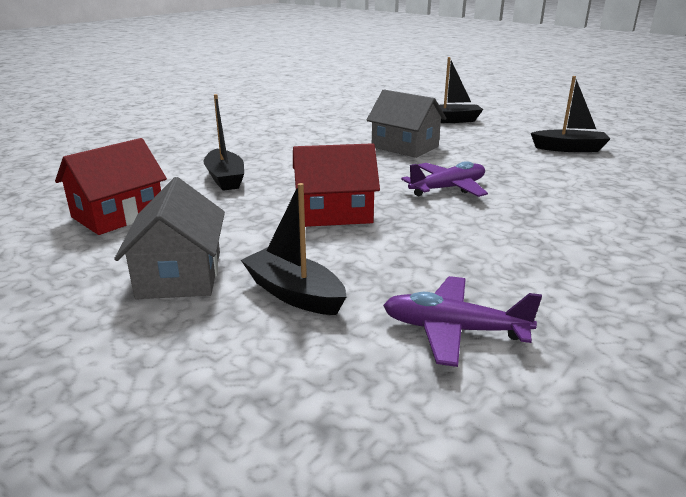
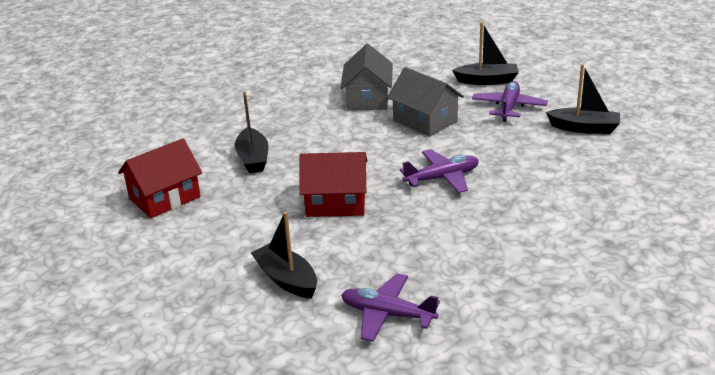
camera: 10 degrees right, 5 degrees up
grey house [114,177,225,299] -> grey house moved to [341,44,393,110]
none -> purple plane [472,81,548,122]

